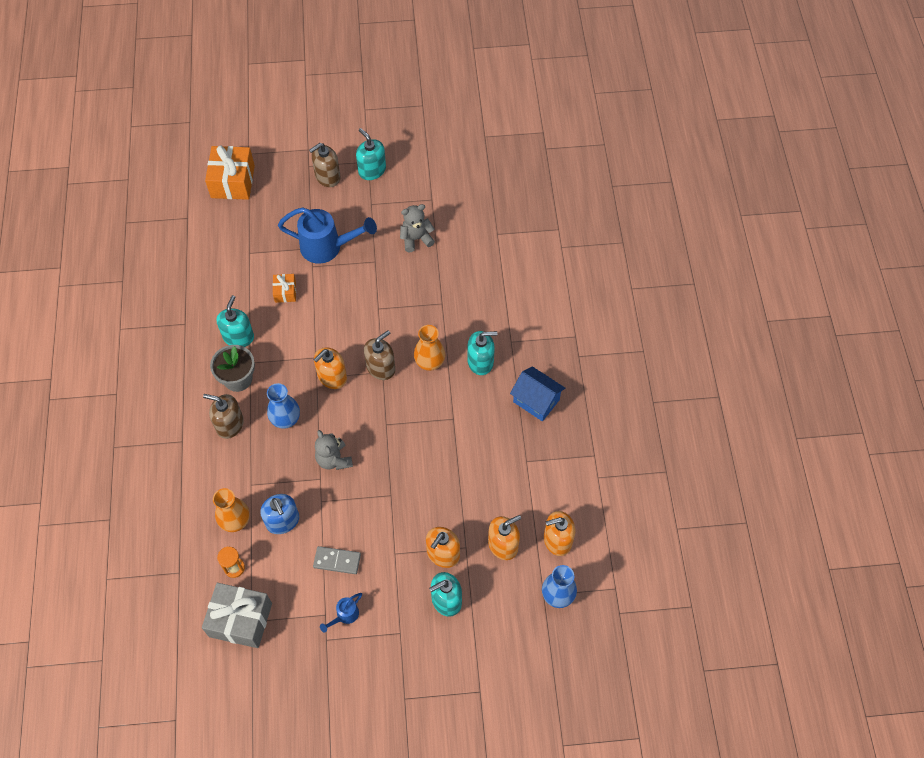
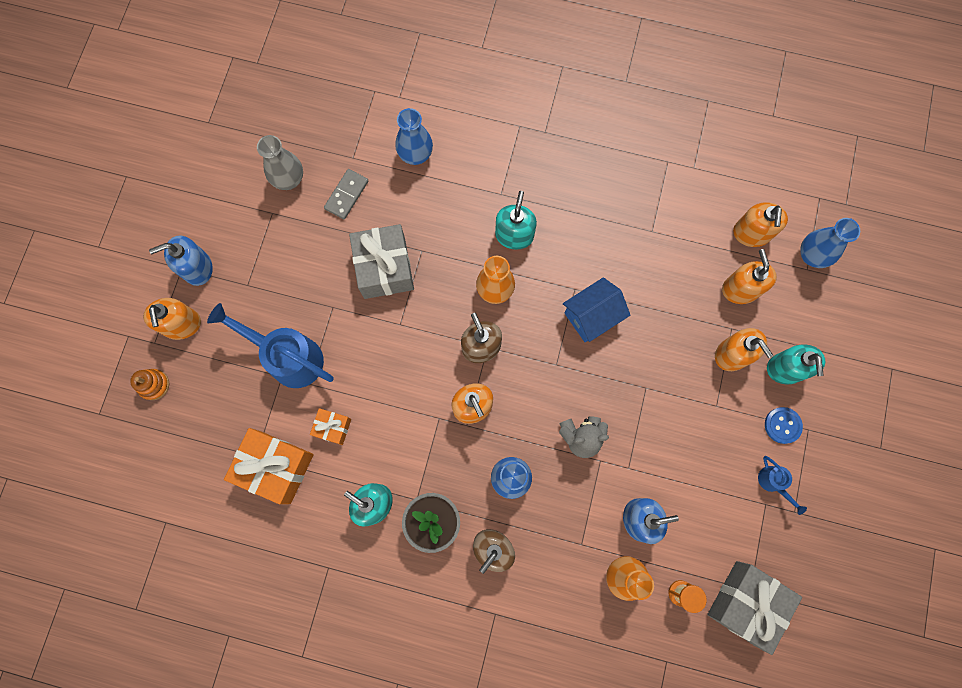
camera: 70 degrees left, 15 degrees up
orange gift [205,146,255,200] -> orange gift moved to [224,428,314,504]
blue watering can [278,207,377,264] -> blue watering can turned 90 degrees counterclockwise [207,303,334,388]
brown soap dispenser [309,143,341,187] -> orange soap dispenser [143,298,201,340]
grey domino [313,546,361,574] -> grey domino moved to [324,169,369,219]
turquoise soap dispenser [356,128,386,180] -> blue soap dispenser [149,235,213,286]
grey teddy bear [400,204,435,252] -> none
blue house [510,366,565,421] -> blue house moved to [563,277,630,342]
none -> orange stacking toy [130,369,169,400]
none -> grey vase [257,135,303,190]
none -> grey gift [349,224,414,299]
none -> blue vase [395,108,433,165]
none -> blue button [765,407,803,444]

